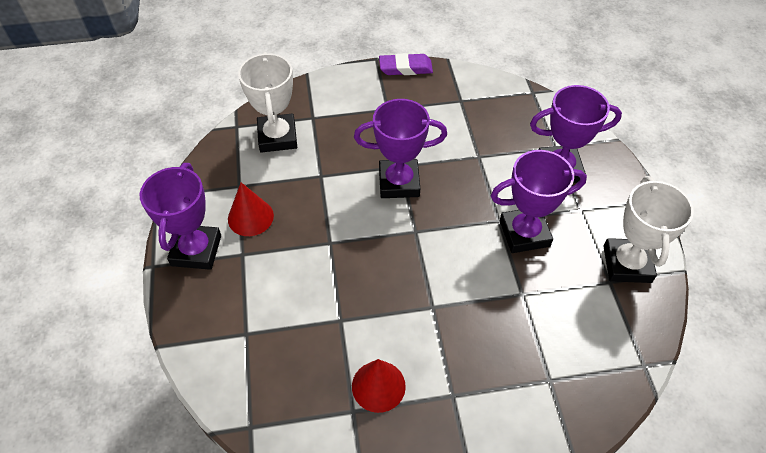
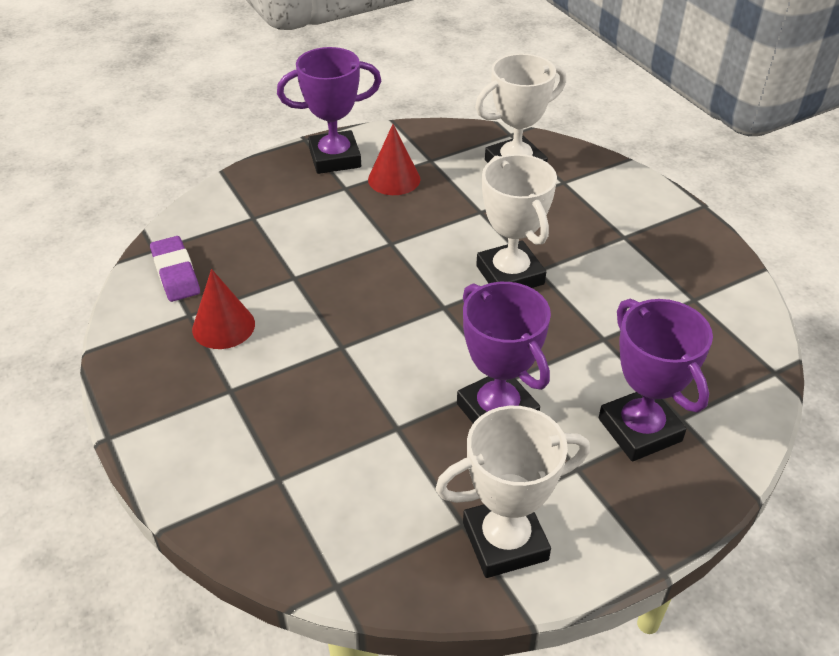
camera: 70 degrees right, 10 degrees down
purple trophy [354,99,447,198] -> white trophy [476,154,557,288]
purple eraser [379,53,433,75] -> purple eraser moved to [150,236,200,302]

